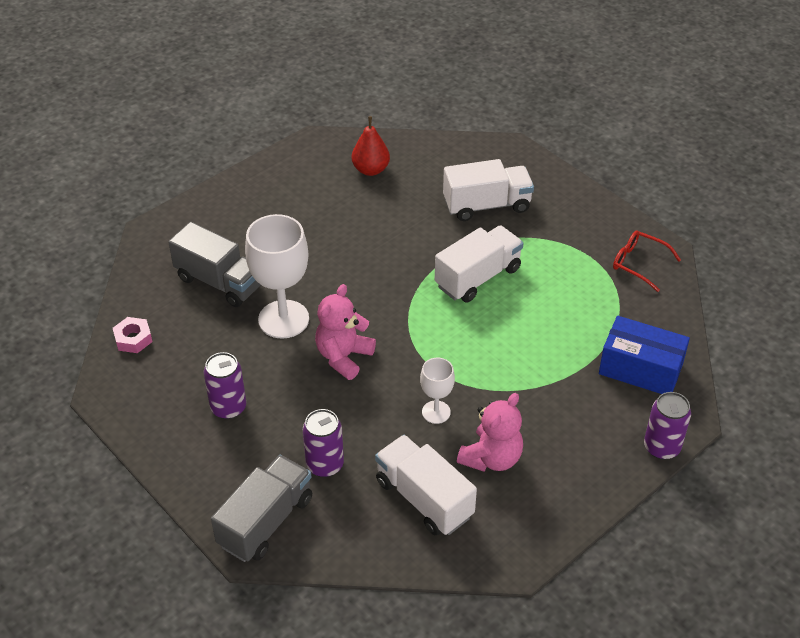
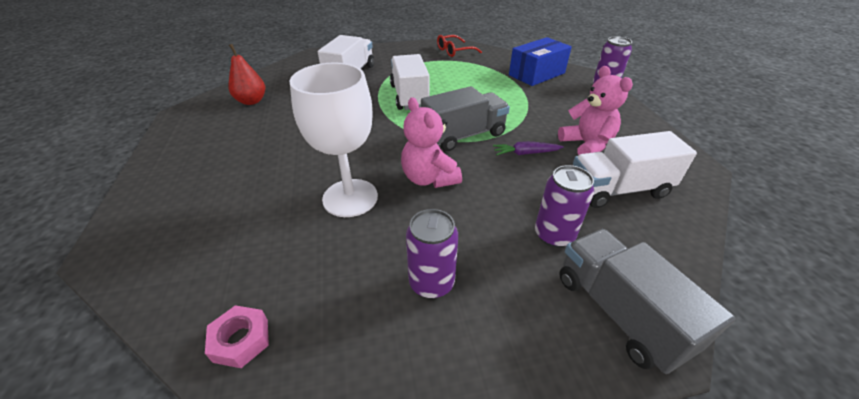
camera: 60 degrees left, 5 degrees down
grey truck [168,222,261,307] -> grey truck moved to [421,86,510,151]
white goblet [420,358,455,424] -> purple carrot [493,141,564,155]

